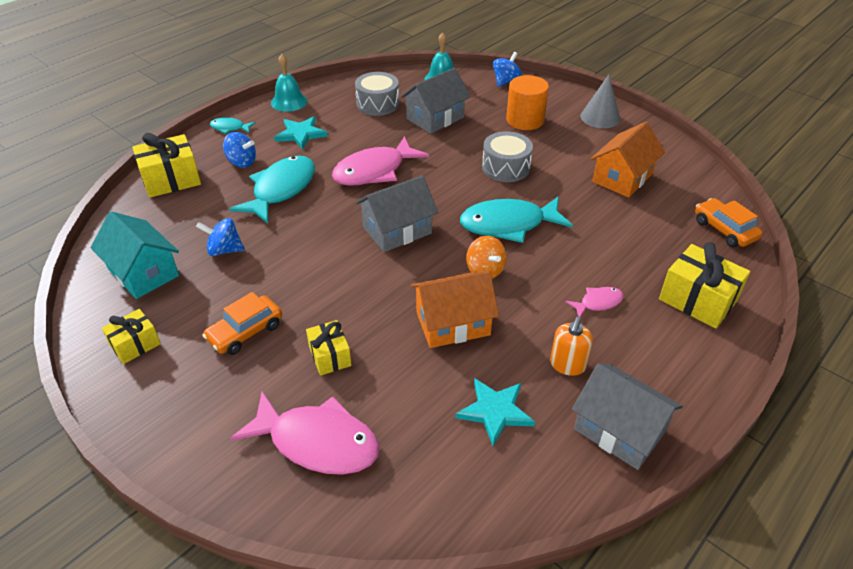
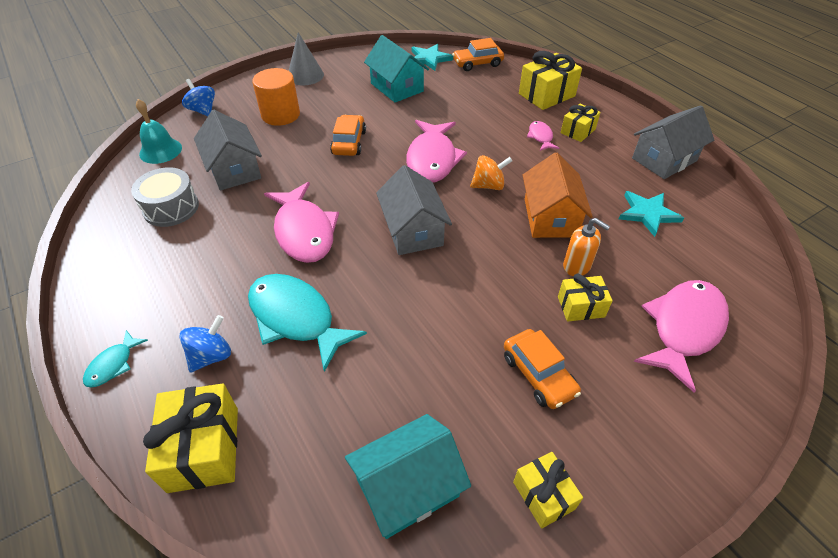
camera: 75 degrees left, 5 degrees up
blue spinning top [196,218,245,256] -> none
turquoise bell [271,54,307,112] -> none
turquoise star [274,116,328,150] -> turquoise star moved to [411,44,453,71]
turquoise fish [460,197,573,243] -> pink fish [406,120,467,183]
grey drum [482,131,533,182] -> orange car [330,115,366,156]
orange soap dispenser [550,317,593,376] -> orange soap dispenser moved to [563,218,610,276]
orange house [591,122,665,197] -> turquoise house [364,35,429,102]
none -> yellow gift [561,104,601,142]

